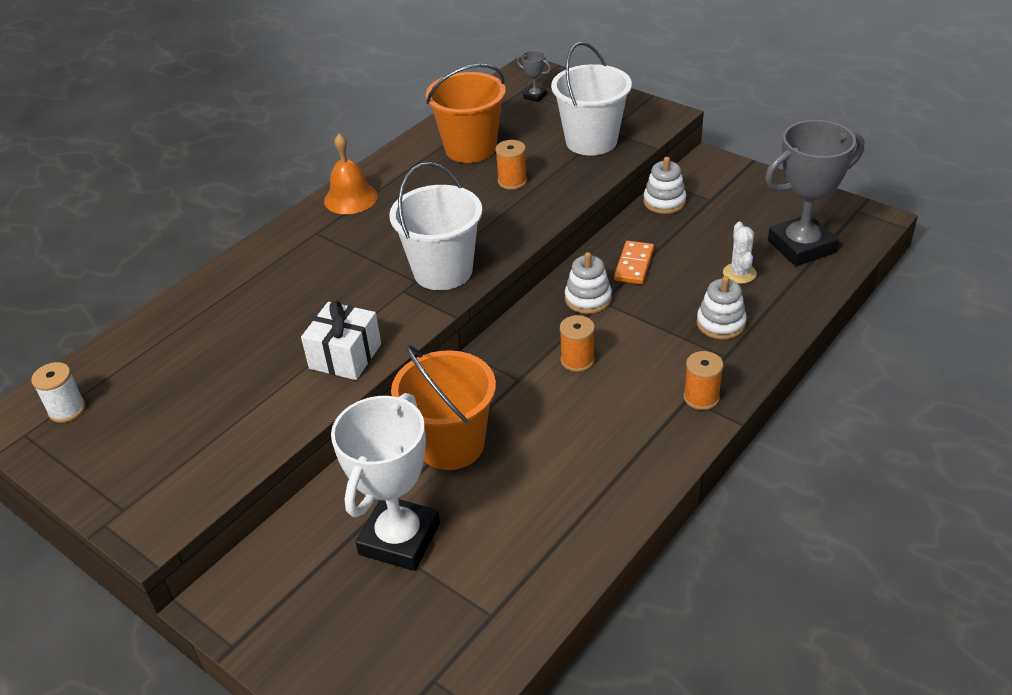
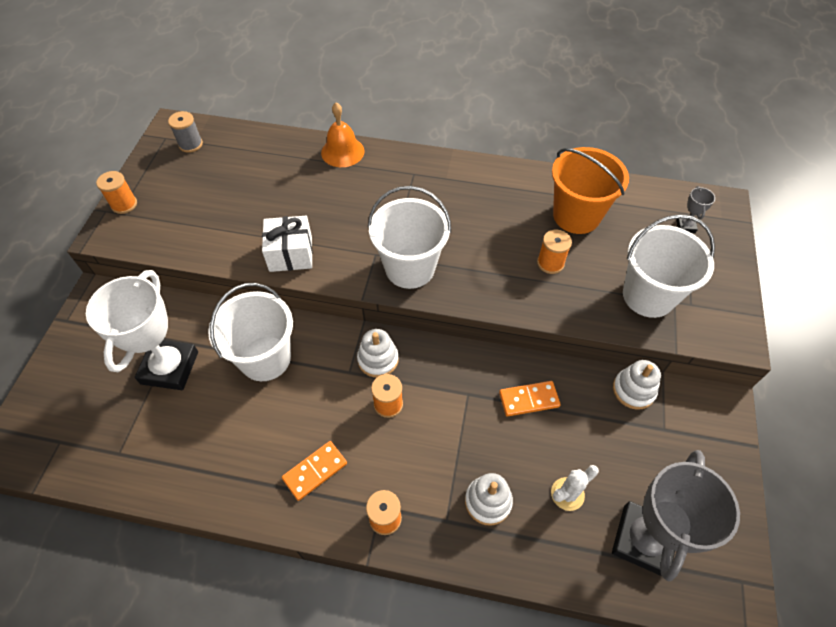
camera: 60 degrees right, 15 degrees up
white spool [31,362,86,423] -> grey spool [168,111,203,153]
orange bell [324,134,378,214] -> orange bell moved to [321,103,364,167]
white trophy [331,393,440,571] -> white trophy turned 75 degrees counterclockwise [86,270,198,390]
orange bucket [391,345,496,470] -> white bucket [208,283,293,381]
white stacking toy [565,252,612,314] -> white stacking toy moved to [357,329,399,378]
grey trophy [765,120,864,266] -> grey trophy turned 75 degrees clockwise [612,450,740,581]
none -> orange spool [96,171,137,214]
none -> orange domino [282,441,347,501]

